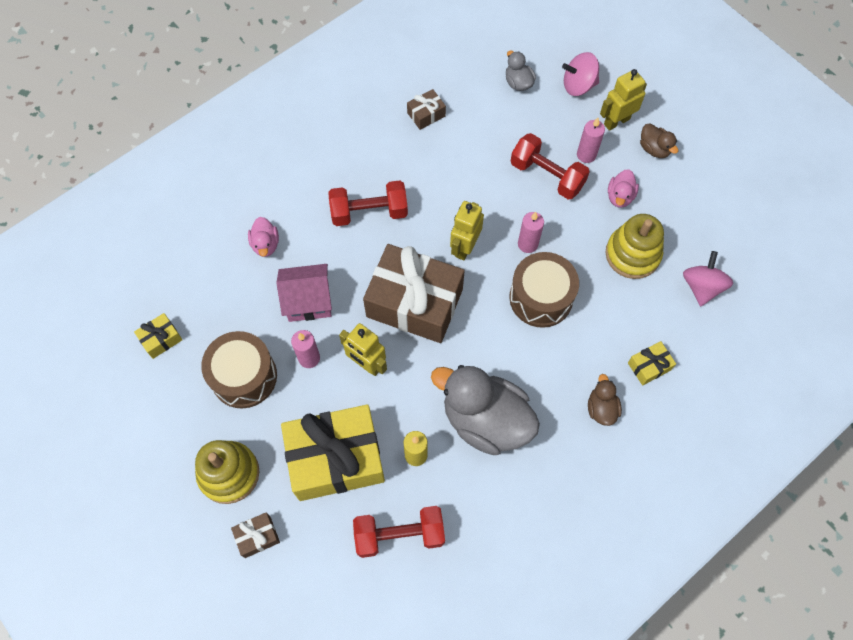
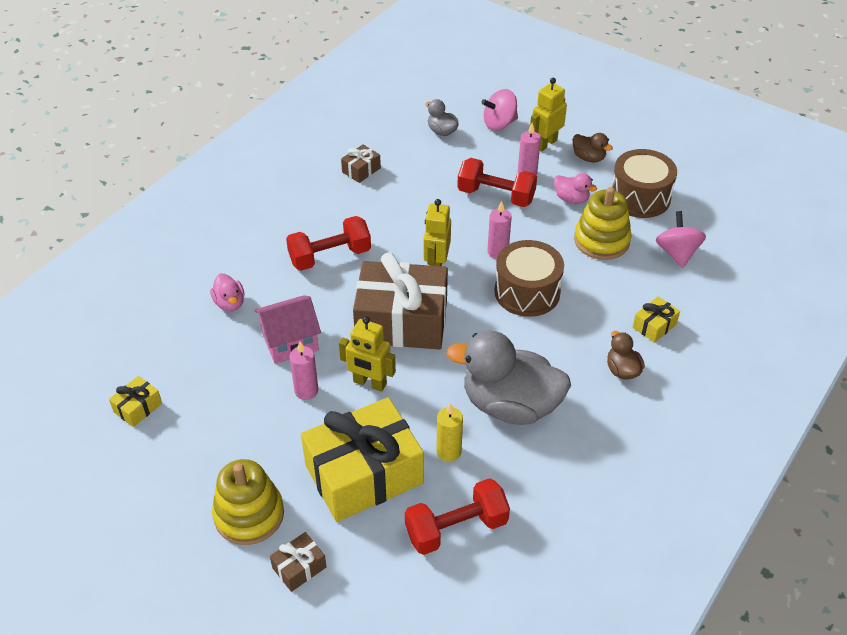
camera: 15 degrees left, 20 degrees down
brown drum [201,331,277,408] -> brown drum moved to [611,149,677,218]
pink duck [608,169,639,208] -> pink duck turned 60 degrees counterclockwise [554,173,597,204]

